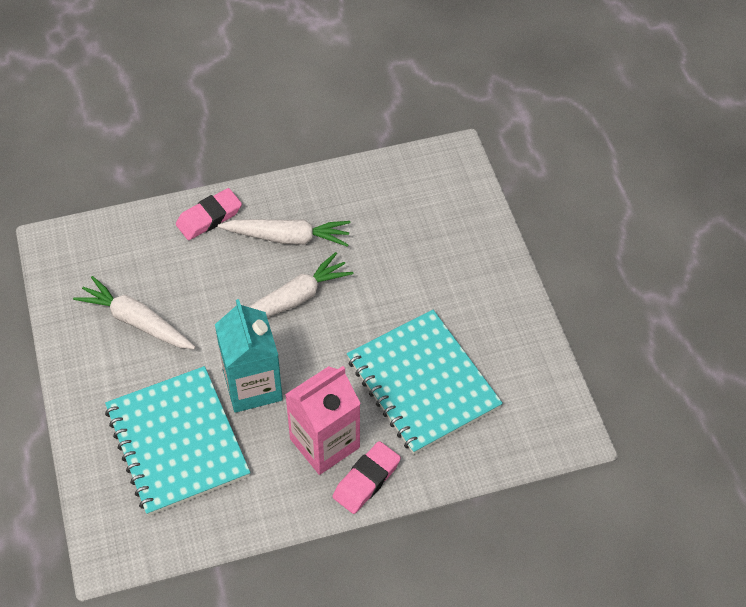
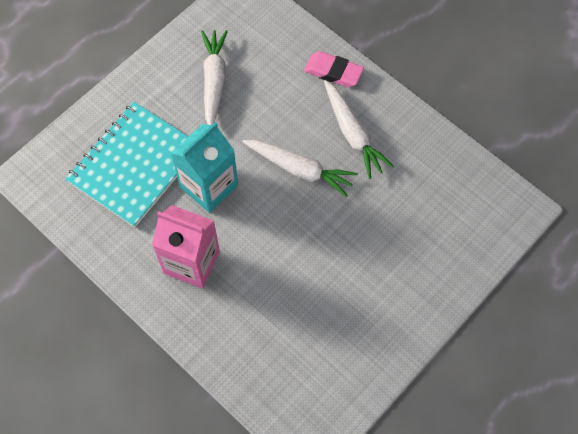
camera: 60 degrees right, 10 degrees up
pink eraser [332,441,401,514] -> none
turquoise notebook [347,310,503,454] -> none

